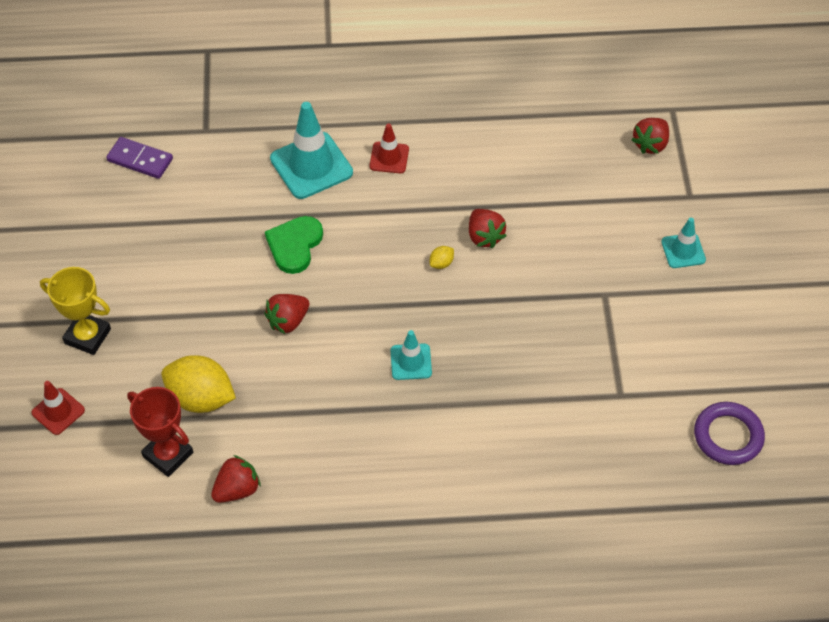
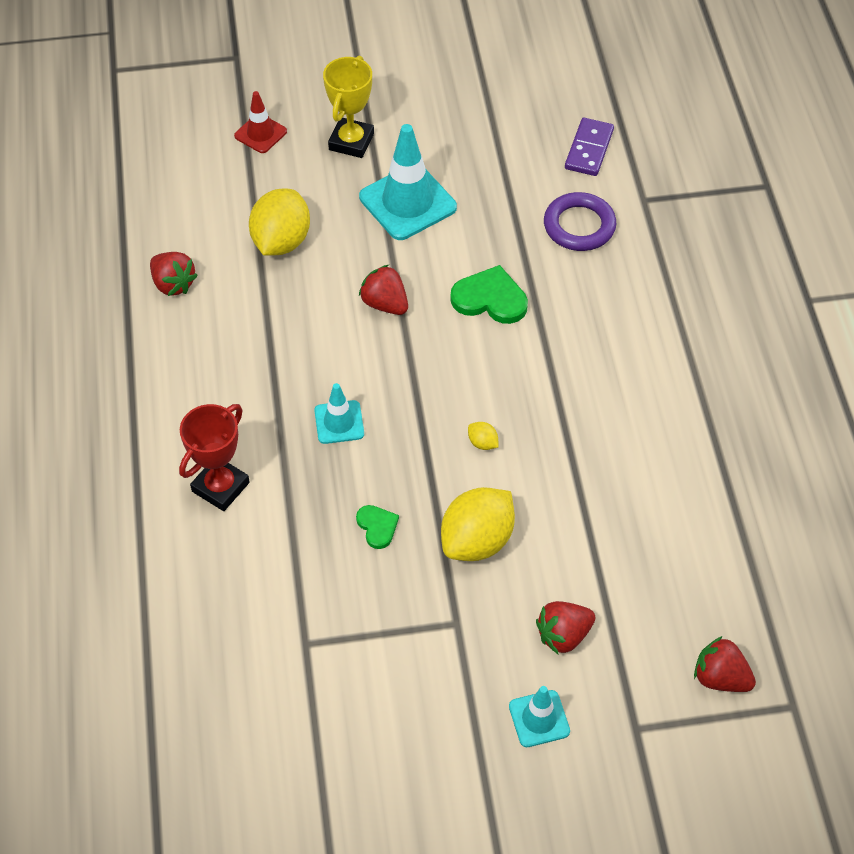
camera: 85 degrees right, 0 degrees up
red trophy [127,387,193,477] -> red trophy moved to [179,404,249,511]
turquoise traffic cone [270,102,353,199] -> turquoise traffic cone moved to [359,124,457,240]
red traffic cone [370,123,409,173] -> none
red strawberry [469,209,506,248] -> red strawberry moved to [536,601,595,654]
purple ring [694,402,765,465] -> purple ring moved to [544,192,616,251]
none -> green heart [356,505,399,549]
none -> yellow lemon [441,487,515,561]

